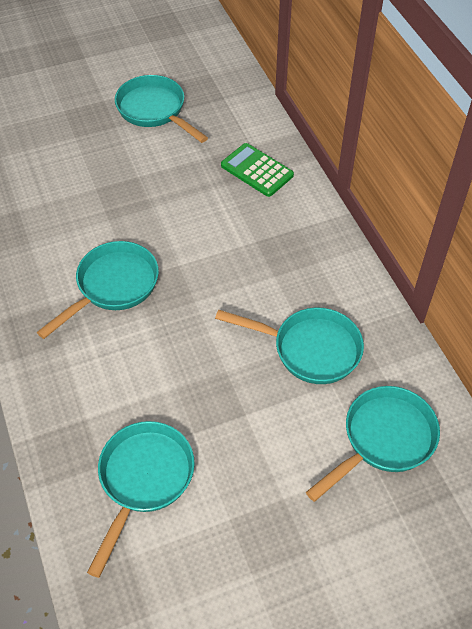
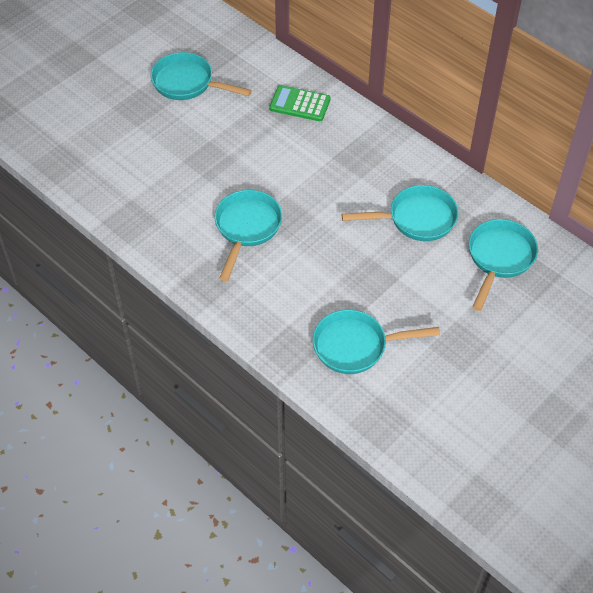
camera: 25 degrees left, 0 degrees up
turquoise pan [87,421,195,578] -> turquoise pan turned 90 degrees counterclockwise [313,310,440,374]

